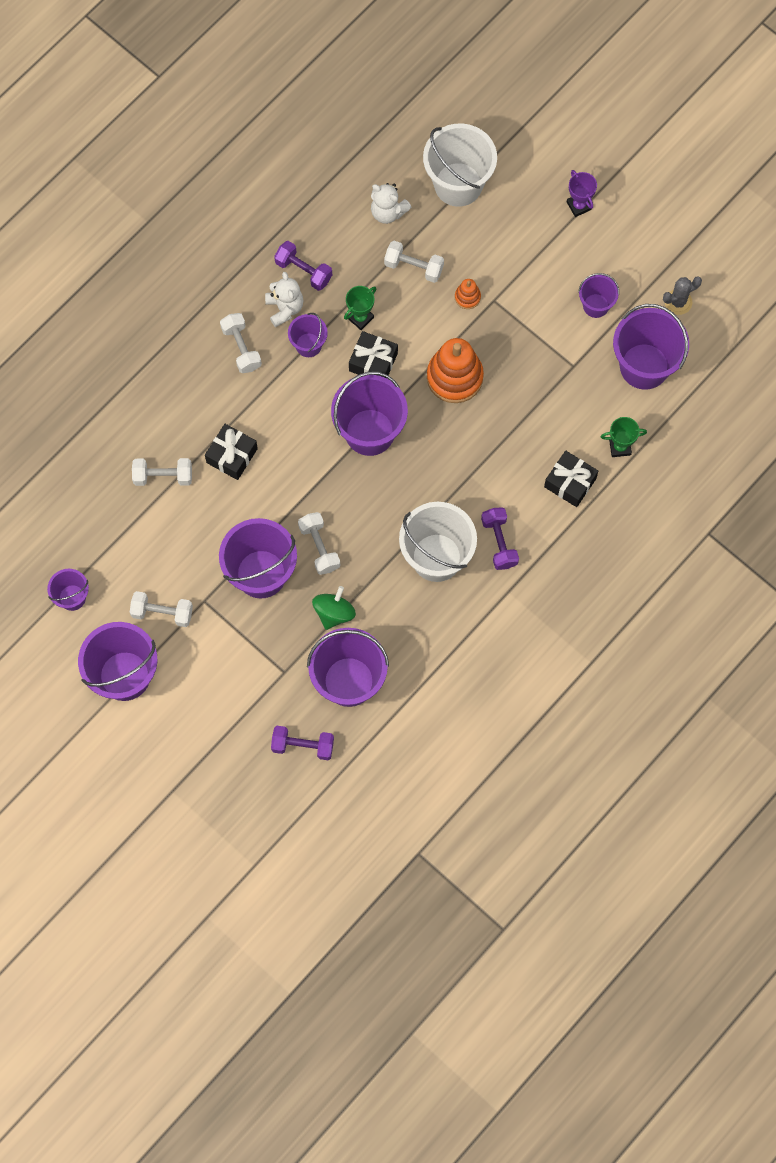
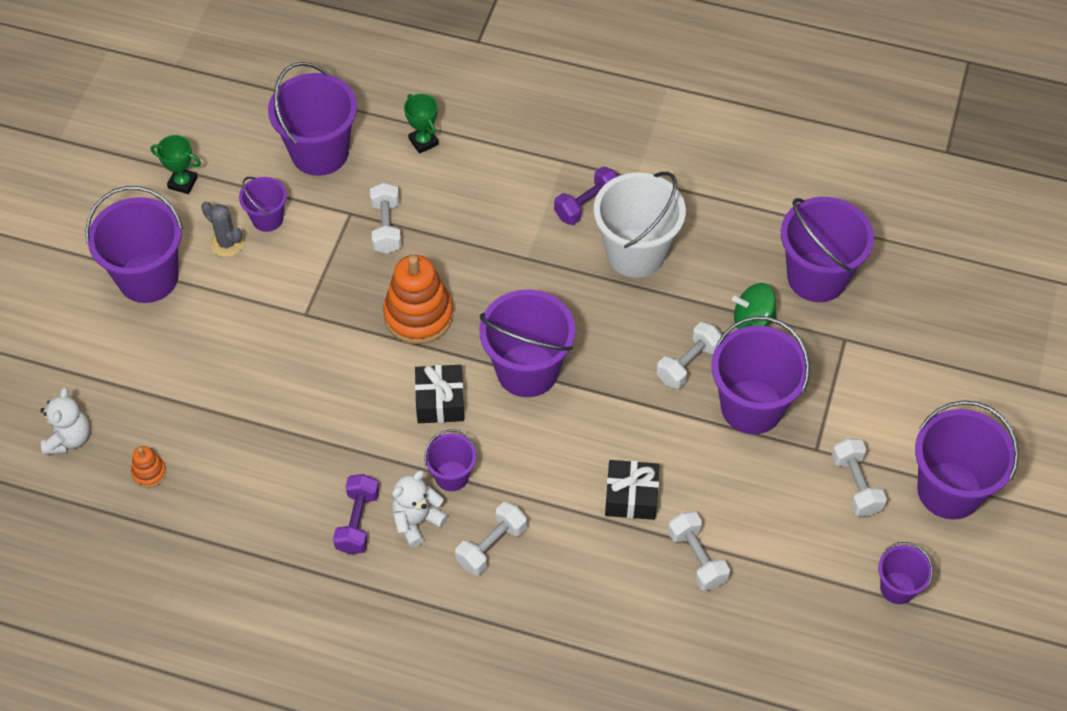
camera: 115 degrees left, 15 degrees down
purple dumbbell [271,726,334,760] -> none
green trophy [344,286,376,330] -> green trophy moved to [151,135,201,194]
white teddy bear [371,183,412,224] -> white teddy bear moved to [40,387,90,455]
white dumbbell [384,241,444,283] -> white dumbbell moved to [370,182,401,254]
white bucket [423,124,497,207] -> none
orange stacking toy [455,279,481,309] -> orange stacking toy moved to [131,446,167,488]
black gift [544,451,598,507] -> none
purple trophy [567,170,597,217] -> purple bucket [85,186,183,303]
grey cactus [663,276,702,315] -> grey cactus moved to [201,201,244,257]

